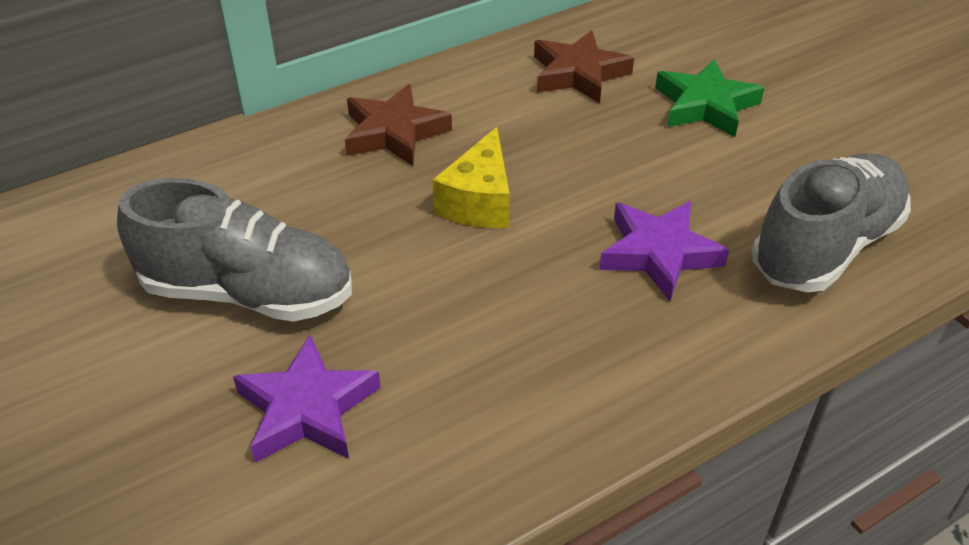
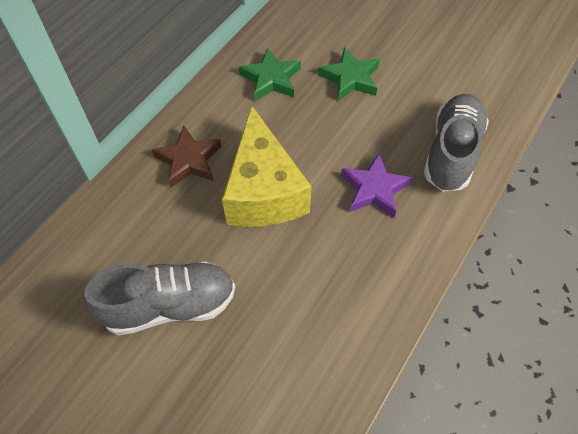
camera: 25 degrees left, 15 degrees up
purple star [233,335,381,462] -> none
yellow cheese [433,127,510,228] -> yellow cheese [222,105,312,227], size x1.81
brown star [534,30,634,104] -> green star [239,48,301,101]

